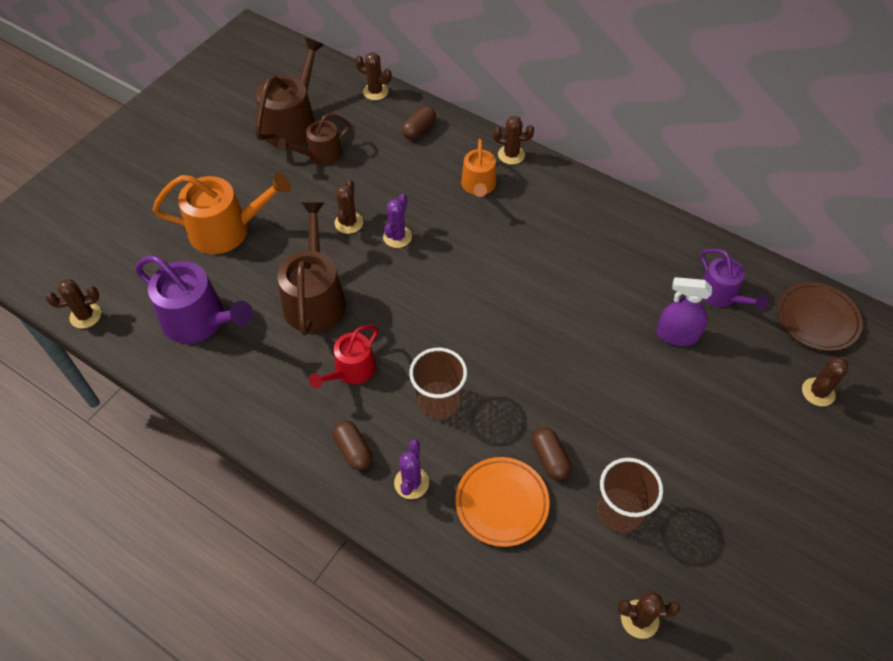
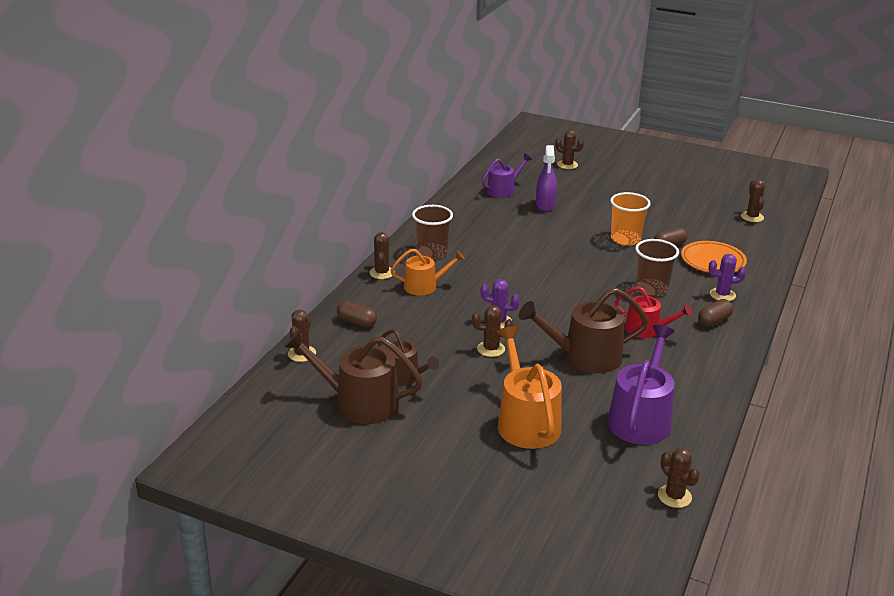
camera: 100 degrees left, 25 degrees down
brown cup [597,458,663,532] -> brown cup moved to [412,205,453,260]
brown plate [778,282,863,351] -> none
none -> orange cup [610,192,651,246]

